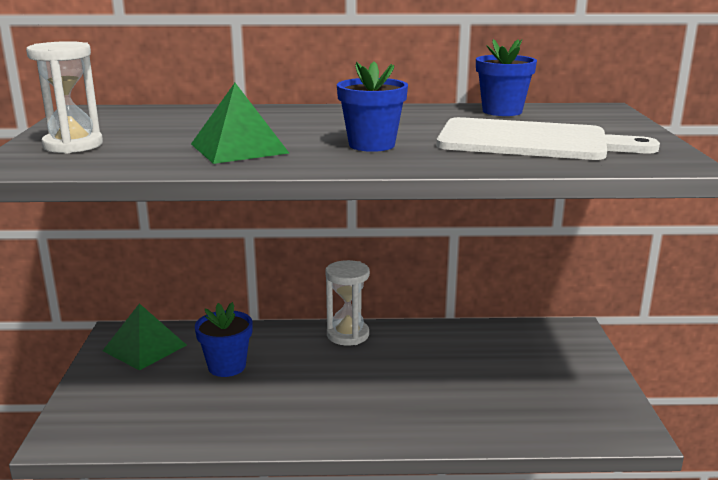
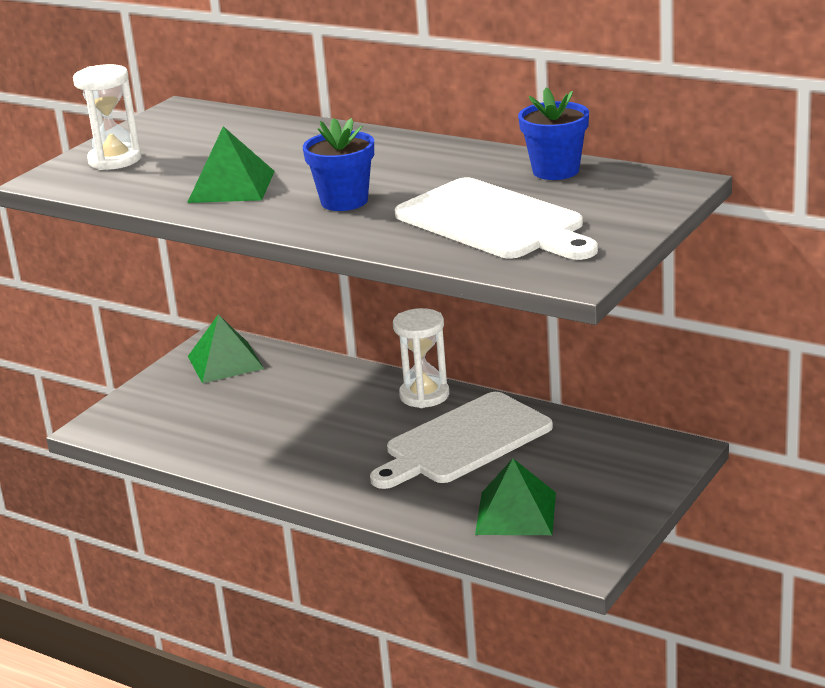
camera: 35 degrees right, 5 degrees up
blue flower pot [195,302,253,377] -> none
none -> white cutting board [370,392,553,489]
none -> green pyramid [475,458,556,535]

